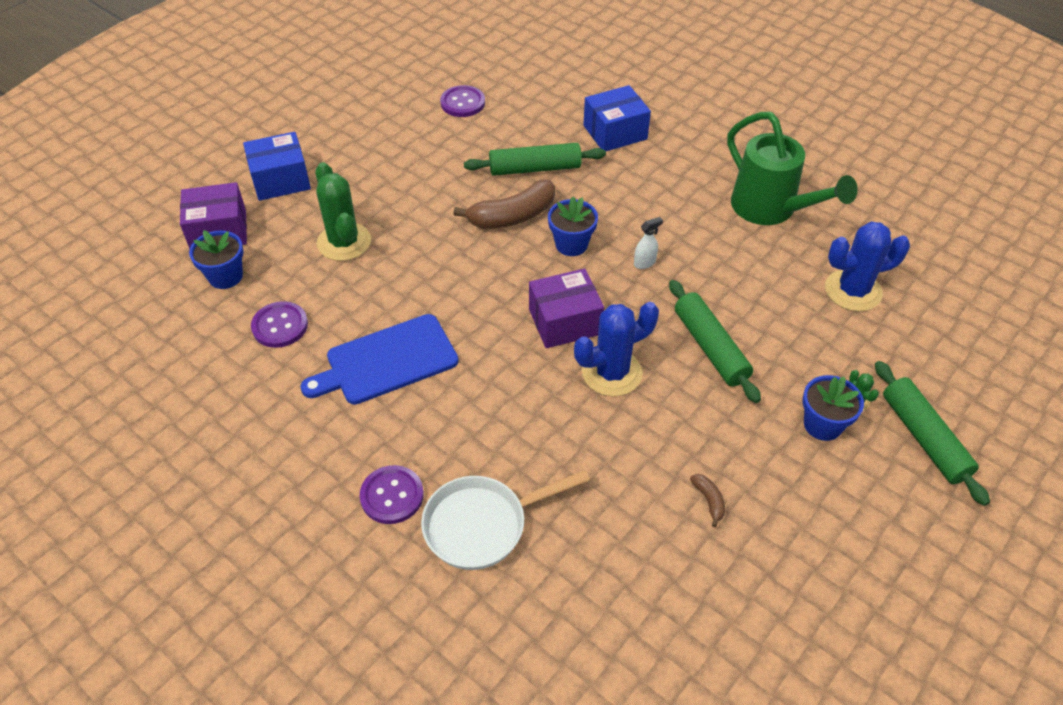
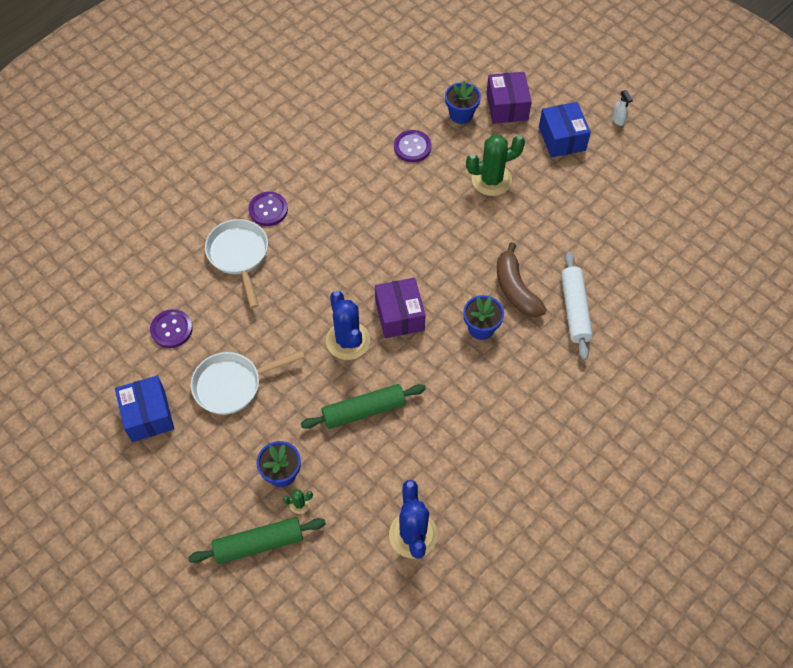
camera: 95 degrees right, 10 degrees up
blue cutting board [301,314,459,404] -> none
purple button [440,85,485,117] -> purple button moved to [150,309,193,348]
green rolling pin [464,143,606,176] -> white rolling pin [561,252,593,360]
blue box [583,85,651,151] -> blue box moved to [115,376,174,442]
white spray bottle [634,217,663,269] -> white spray bottle moved to [612,90,633,126]
brown banana [690,474,725,527] -> white pan [191,350,304,415]
green watering can [727,112,858,225] -> none

